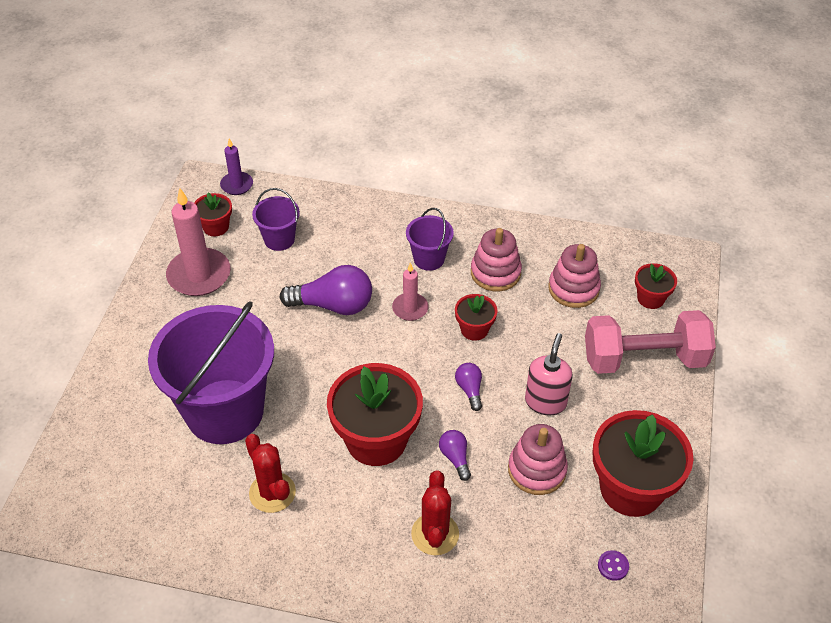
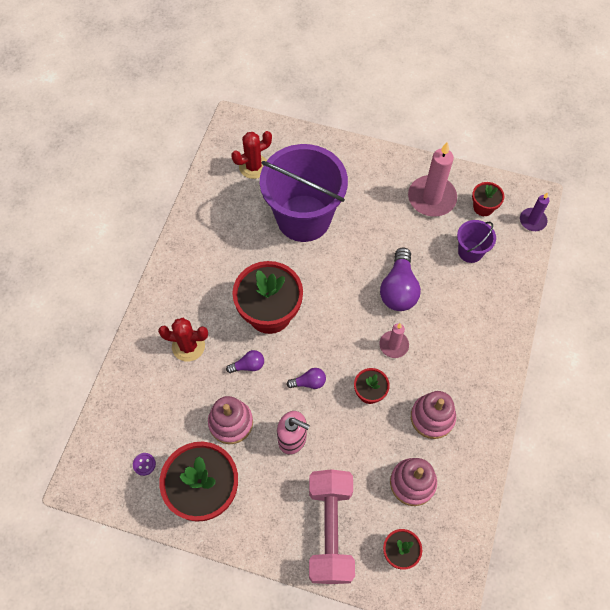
camera: 95 degrees right, 15 degrees up
red cactus [245,434,296,513] -> red cactus moved to [231,131,272,179]
purple bucket [406,208,454,271] -> none

